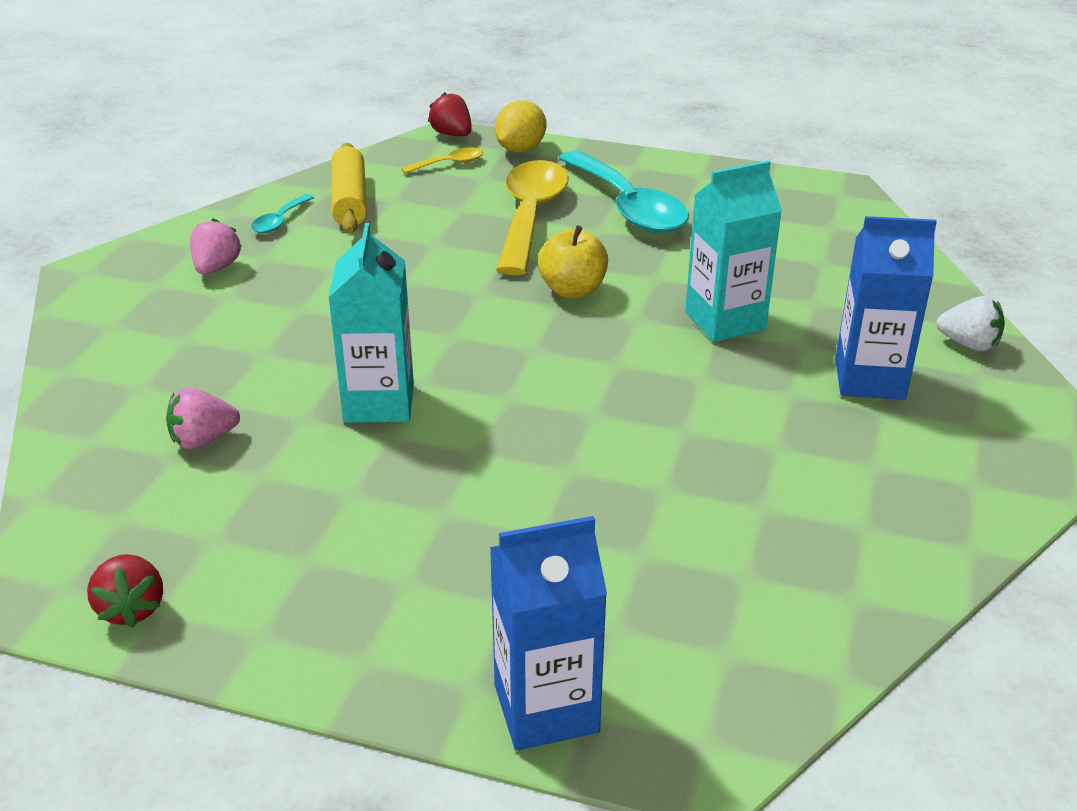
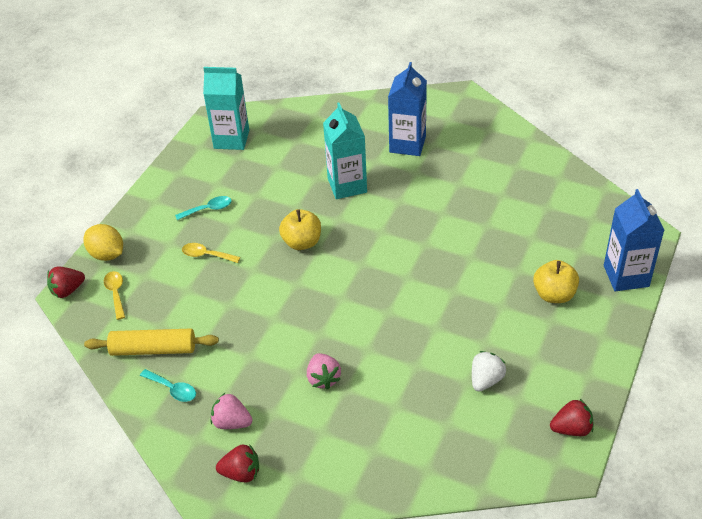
camera: 80 degrees left, 10 degrees up
pink strawberry [166,388,240,449] -> pink strawberry moved to [307,353,341,390]
turquoise carton [328,223,414,423] -> turquoise carton moved to [203,67,249,150]
yellow spoon [496,160,568,275] -> yellow spoon [182,243,240,263], size x0.44
turquoise spoon [559,150,689,233] -> turquoise spoon [175,196,232,220], size x0.44
white strawberry [936,296,1005,351] -> white strawberry moved to [472,351,506,392]
none -> red strawberry [216,444,259,483]
none -> yellow apple [533,260,579,303]

